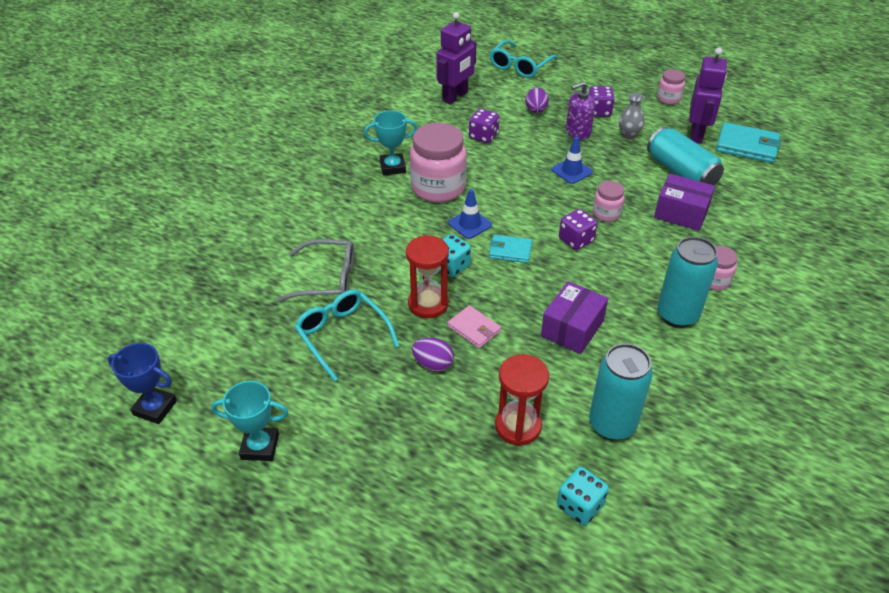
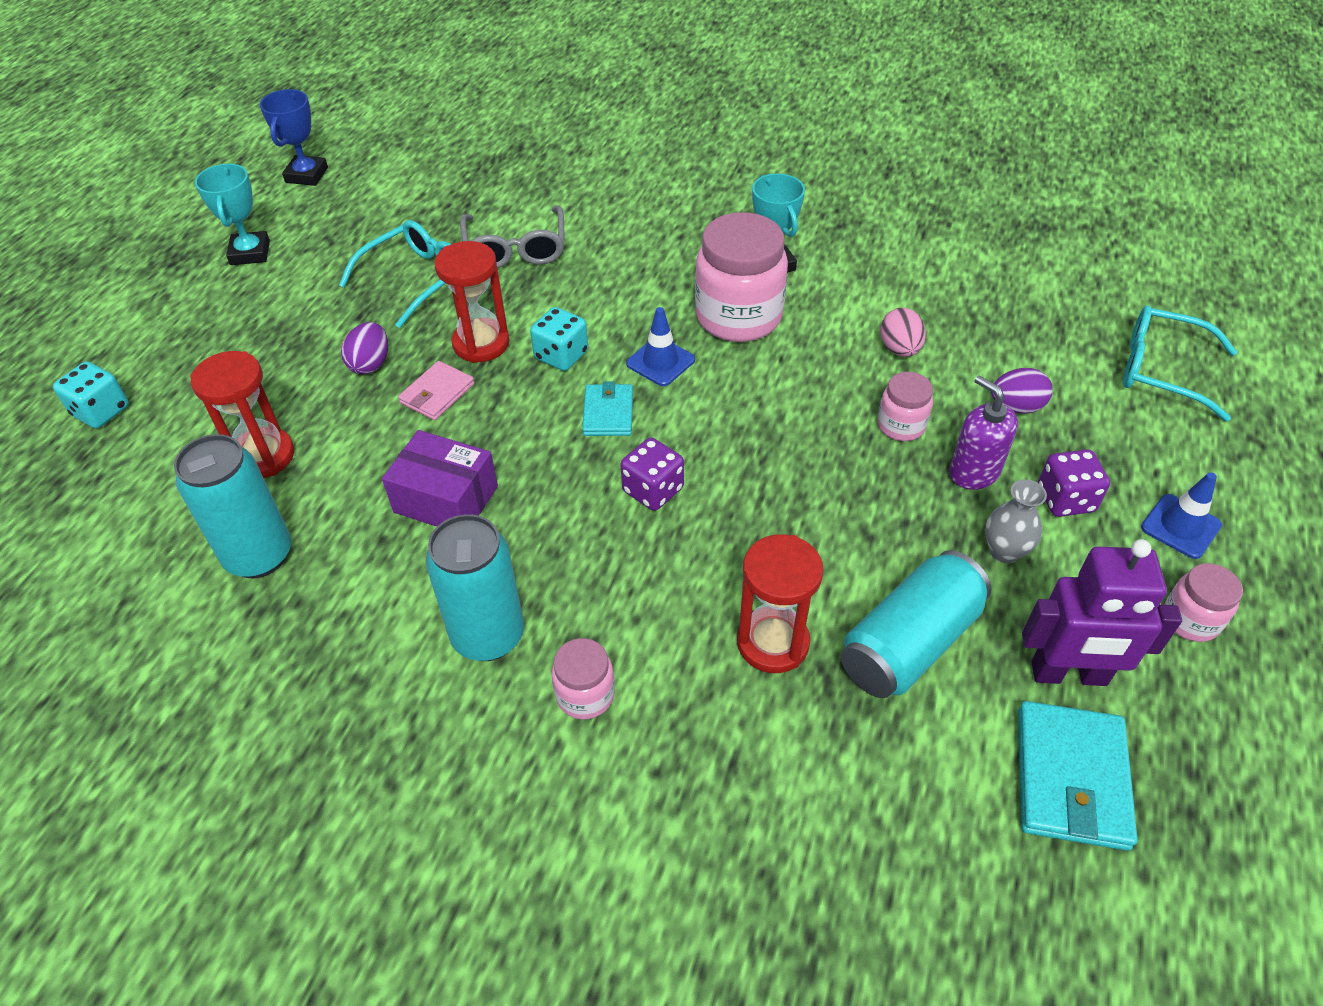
camera: 80 degrees right, 5 degrees up
purple robot [436,12,476,104] -> none
purple dice [469,109,500,143] -> pink egg [880,308,926,357]
blue traffic cone [552,137,593,184] -> blue traffic cone moved to [1141,472,1222,559]
turquoise dice [557,467,609,525] -> turquoise dice moved to [53,361,129,428]
pink jar [593,181,625,222] -> pink jar moved to [878,372,933,441]
purple box [654,174,715,231] -> red hourglass [737,534,824,673]

